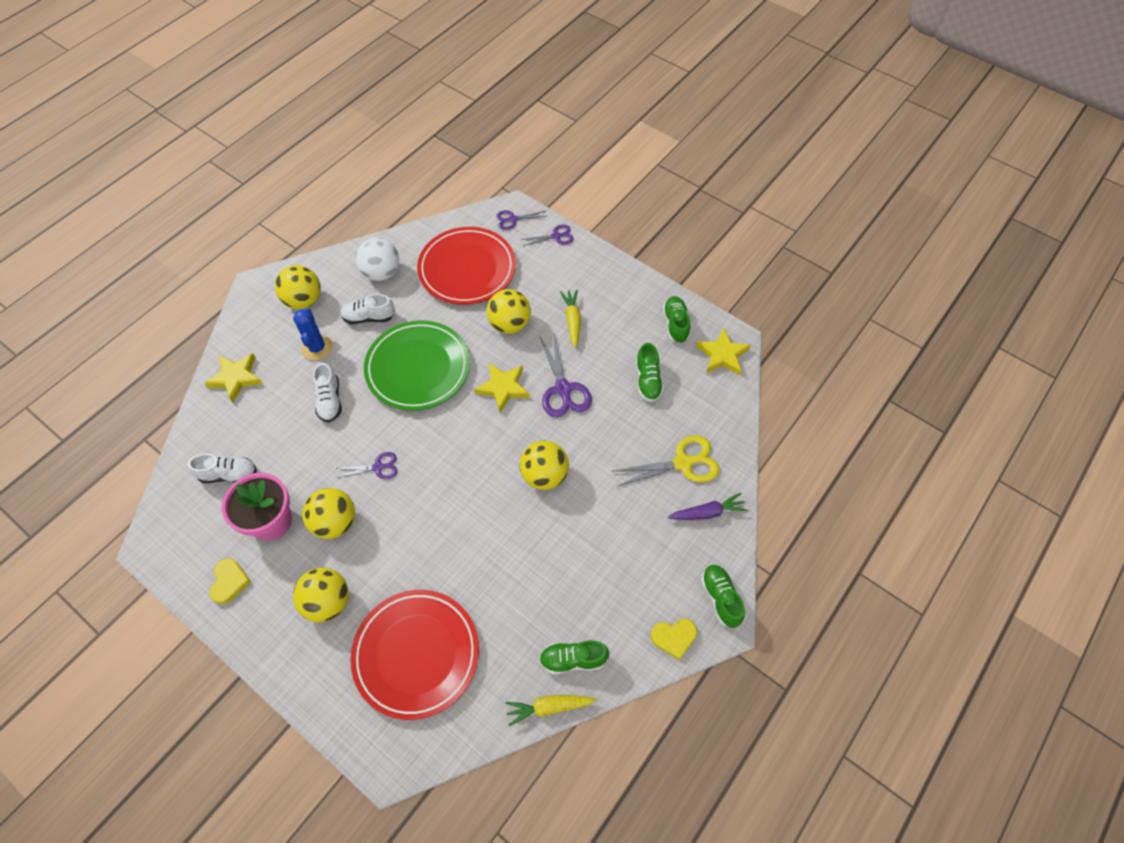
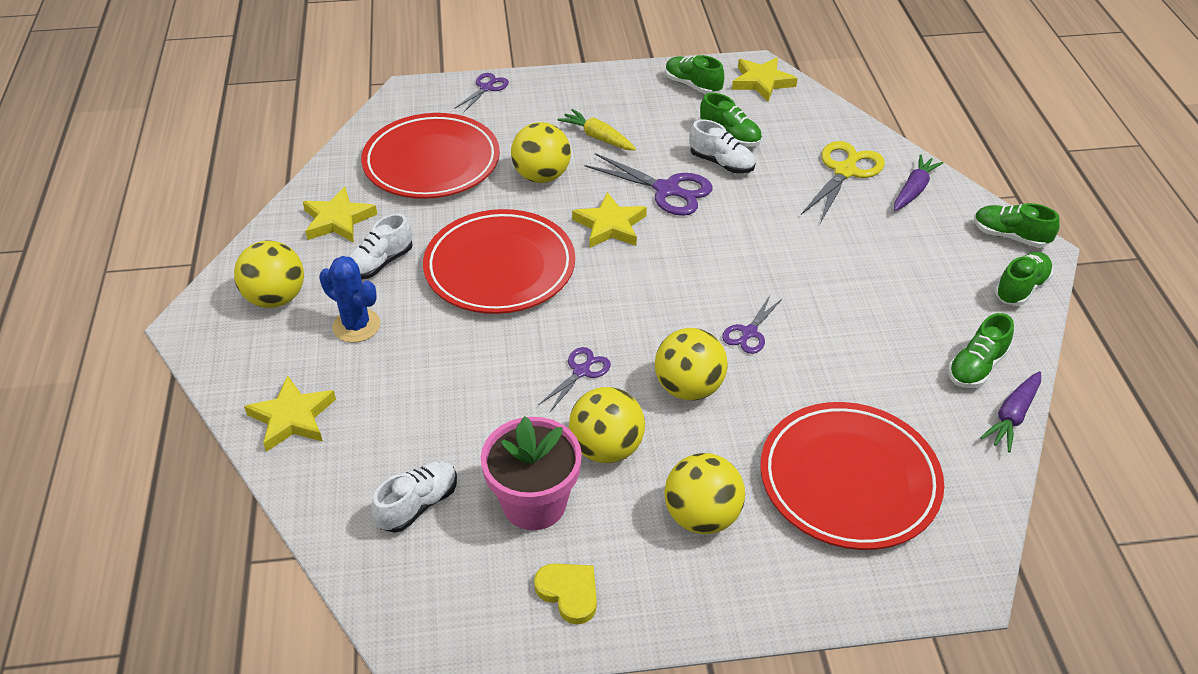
camera: 45 degrees left, 15 degrees down
white shoe [313,363,342,423] -> white shoe moved to [689,120,755,173]
white ball [356,237,399,281] -> yellow star [303,187,377,242]
green plate [364,320,470,411] -> red plate [423,209,575,314]
purple scissors [496,210,547,230] -> purple scissors moved to [722,295,782,354]
yellow carrot [505,695,596,726] -> purple carrot [980,371,1041,452]
yellow ball [520,440,569,490] -> yellow ball moved to [655,328,728,400]
yellow heart [651,619,697,660] -> green shoe [995,252,1053,306]

